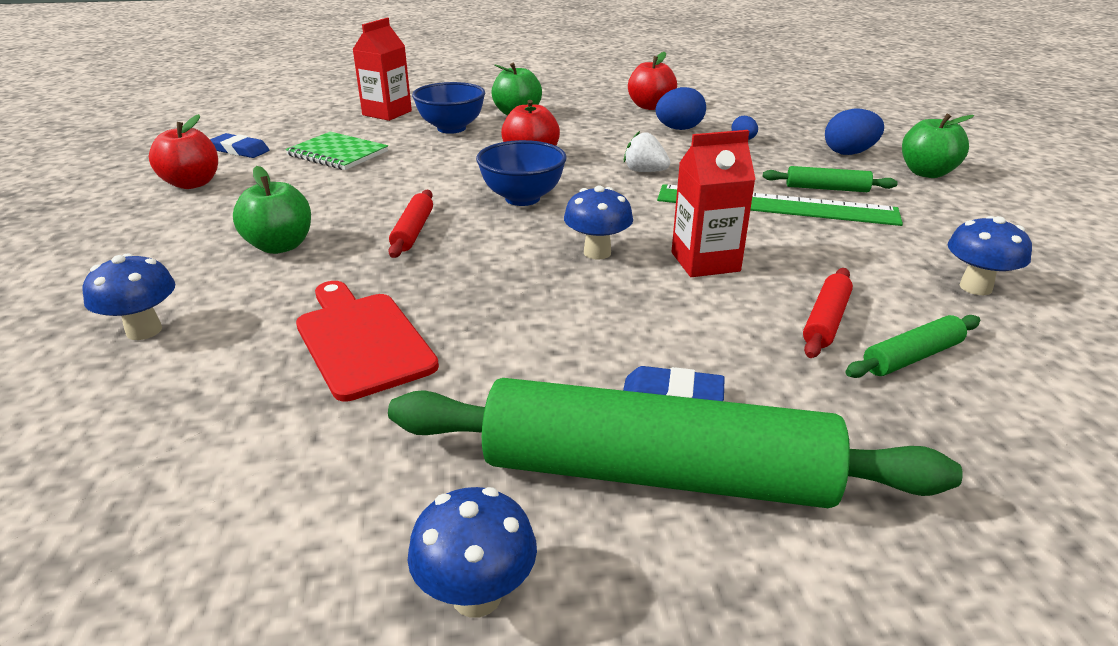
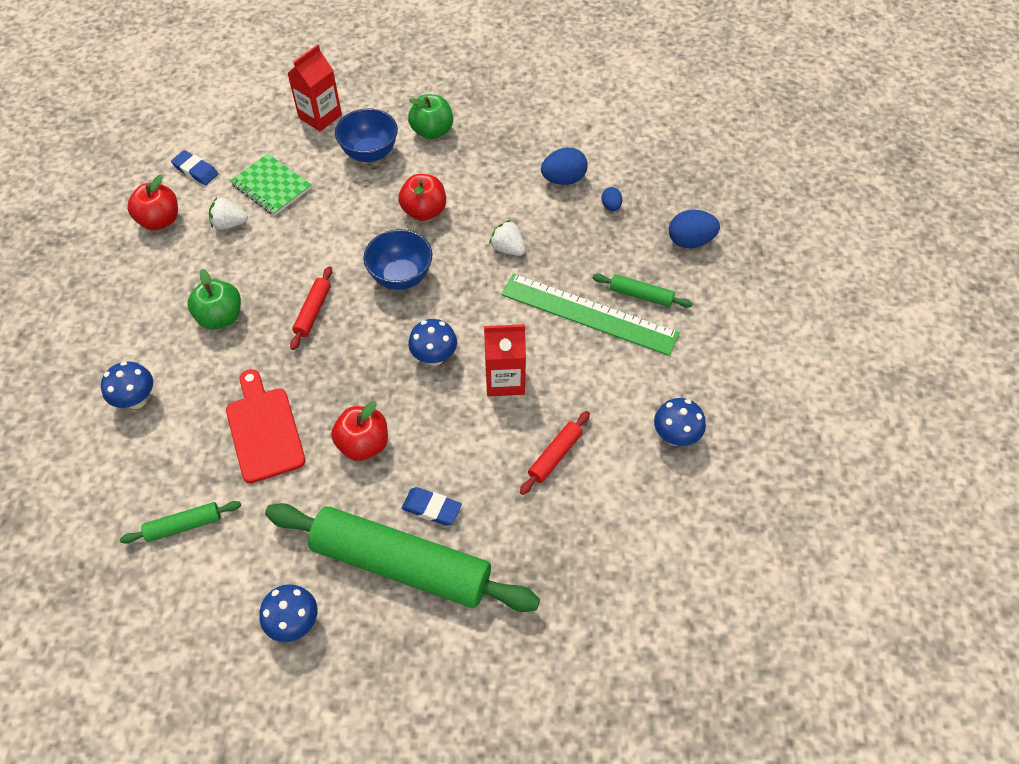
camera: 10 degrees right, 25 degrees up
red apple [628,52,677,110] -> red apple moved to [331,401,388,461]
green rolling pin [845,315,980,378] -> green rolling pin moved to [120,501,241,544]
green apple [902,114,974,178] -> none
none -> white strawberry [209,198,248,230]

